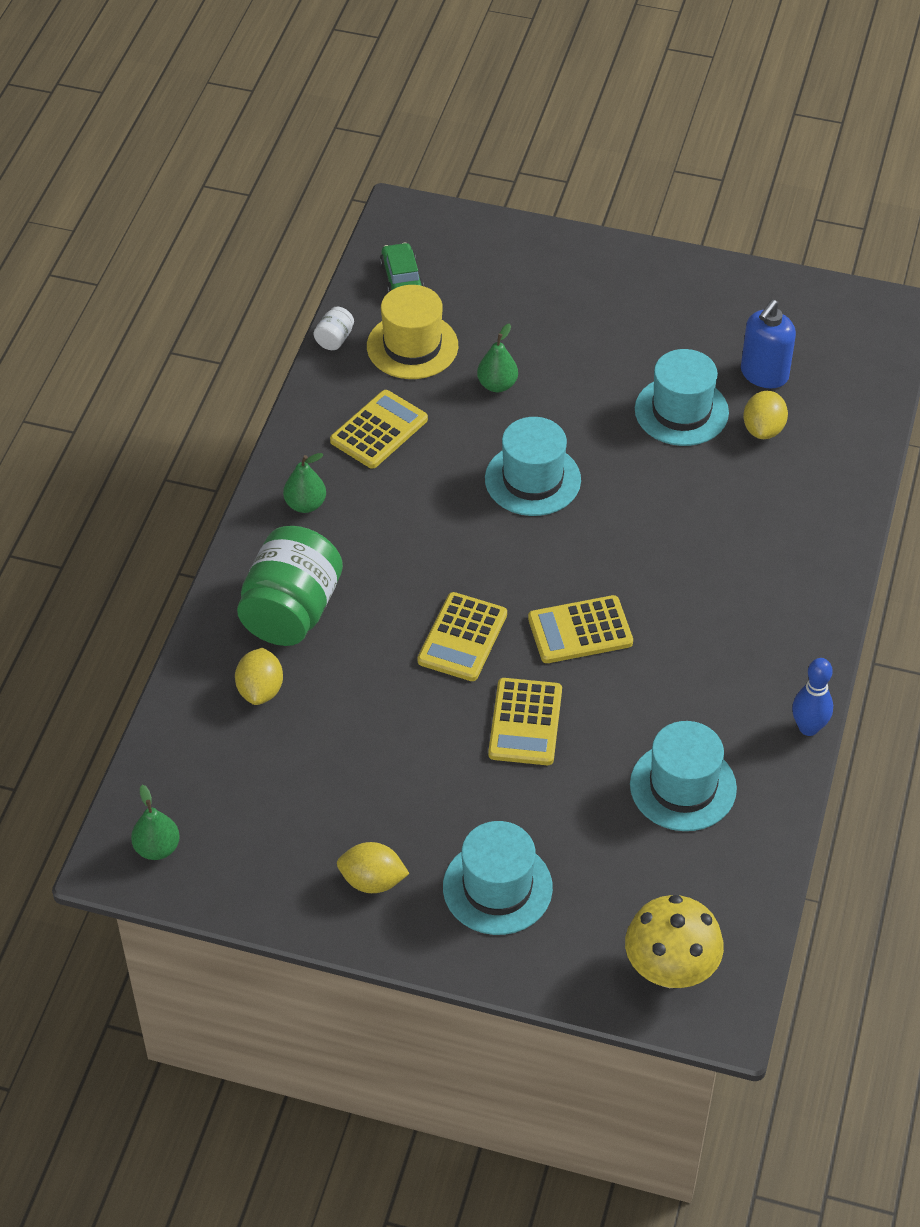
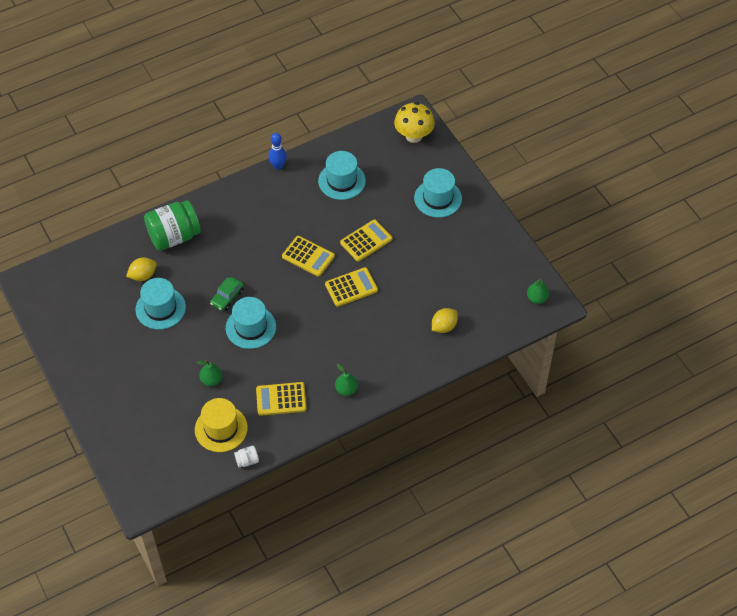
camera: 135 degrees left, 5 degrees up
green jar [237,526,343,646] -> green jar moved to [144,200,201,251]
yellow lemon [337,842,410,893] -> none
green car [380,242,424,292] -> green car moved to [210,277,244,311]
blue soap dispenser [741,299,796,388] -> none

